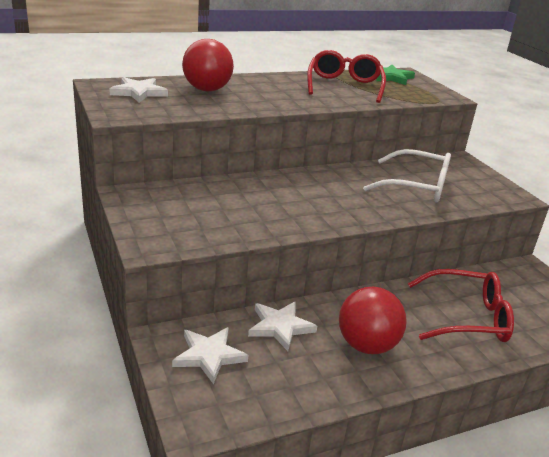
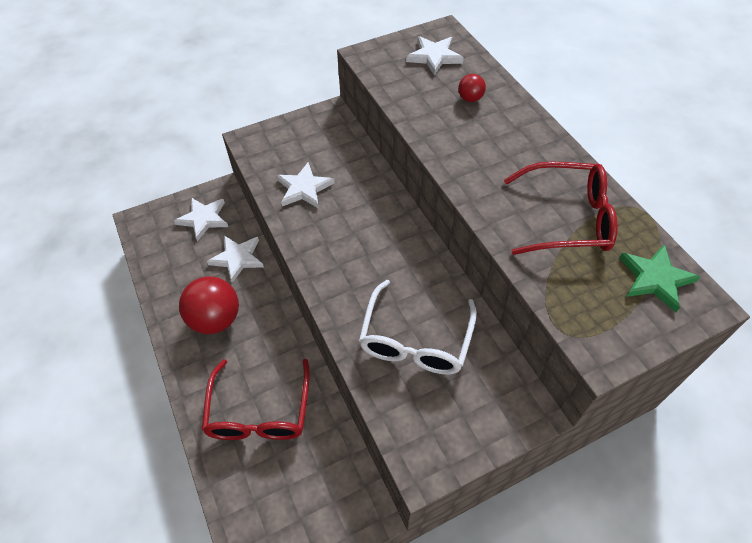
camera: 90 degrees right, 25 degrees up
red ball [182,39,234,91] -> red ball [458,74,486,102], size x0.48
none -> white star [276,162,334,209]

